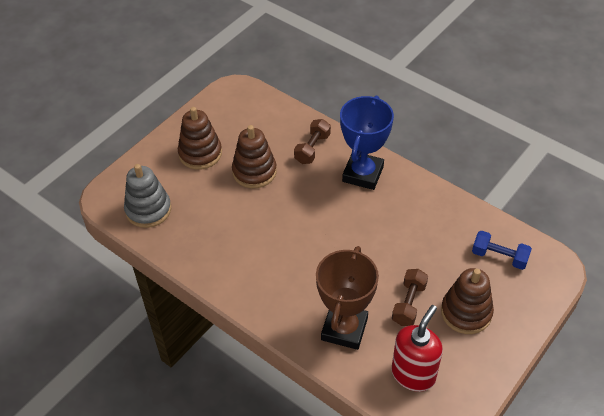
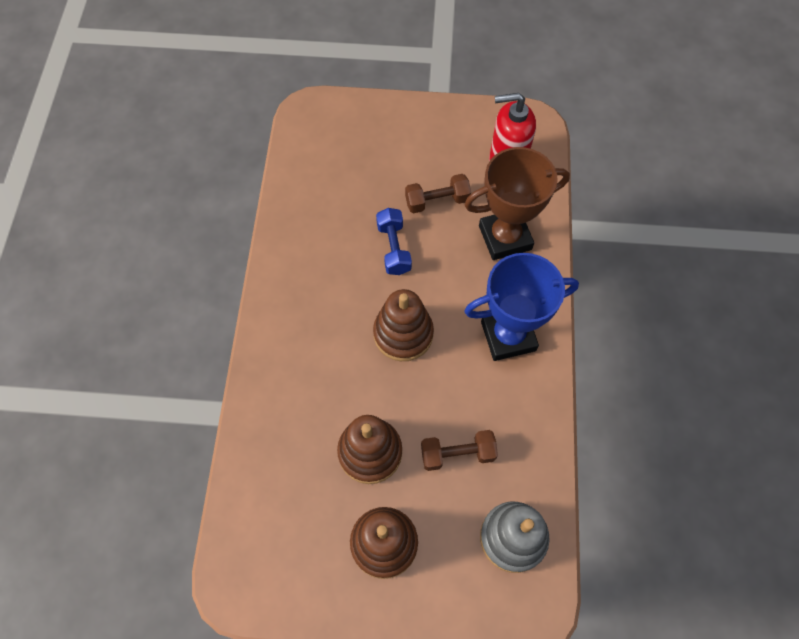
camera: 125 degrees left, 15 degrees up
brown dumbbell [294,119,331,164] -> brown dumbbell moved to [421,430,498,471]
blue trophy [340,96,394,190] -> blue trophy moved to [464,253,579,361]
brown stacking toy [441,268,494,334] -> brown stacking toy moved to [373,289,434,361]
blue dumbbell [472,231,532,270] -> blue dumbbell moved to [376,208,412,275]

